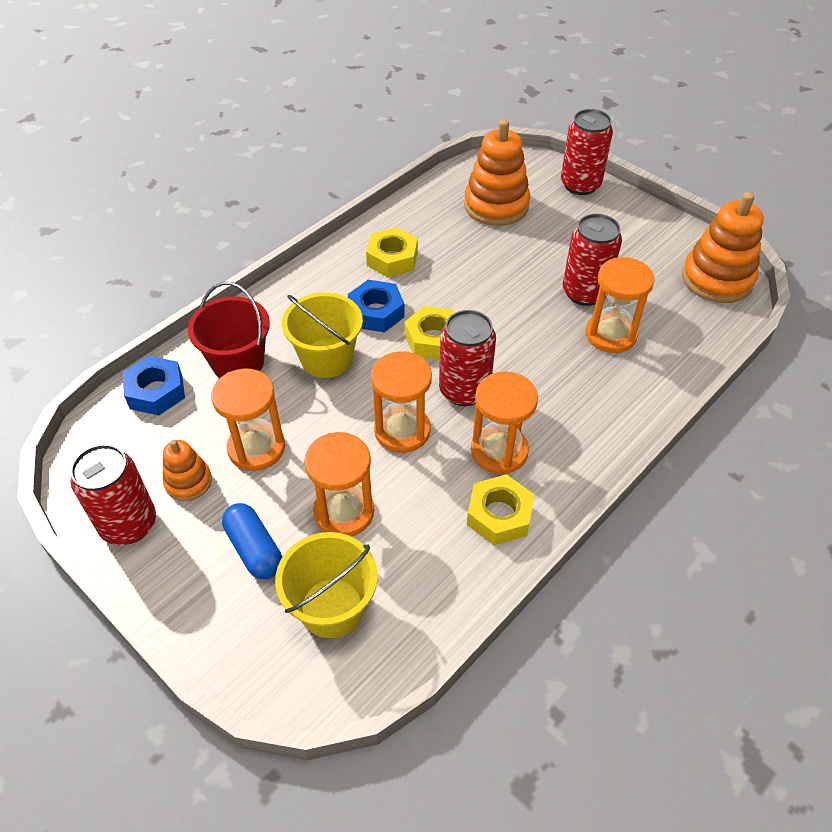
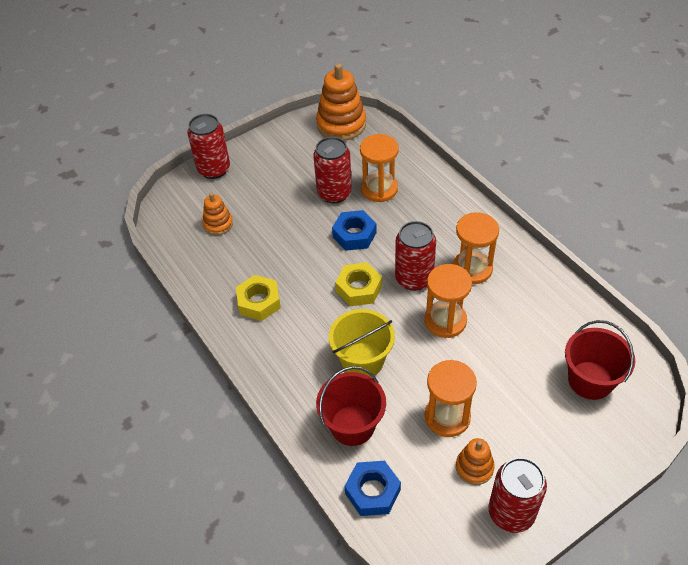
camera: 75 degrees left, 0 degrees up
blue capsule [222,503,282,579] -> none
yellow bucket [275,532,378,638] -> red bucket [565,320,635,400]
orange hourglass [304,432,374,537] -> none
blue nut [348,280,405,332] -> blue nut moved to [332,210,377,251]
orange stacking toy [464,119,530,226] -> orange stacking toy [202,193,233,235], size x0.54
yellow nut [467,474,534,545] -> none

